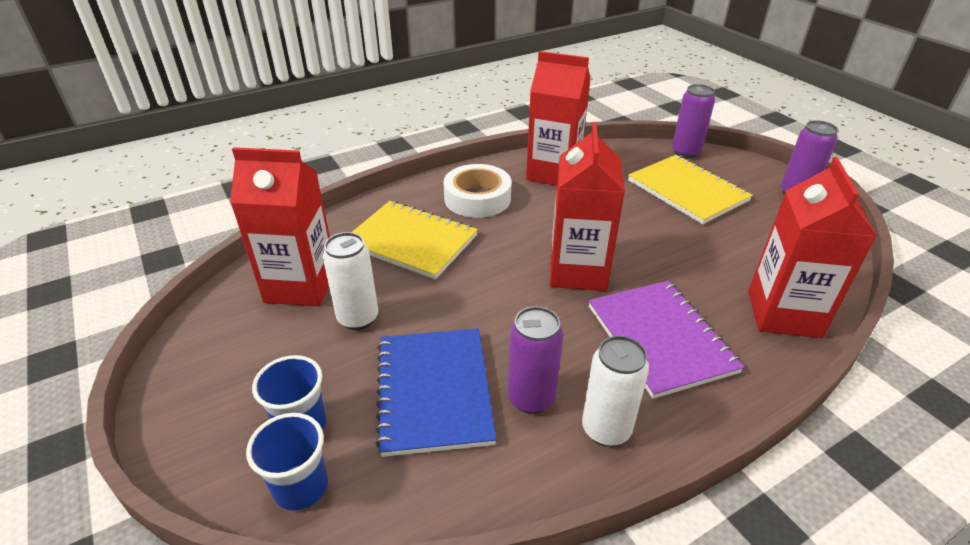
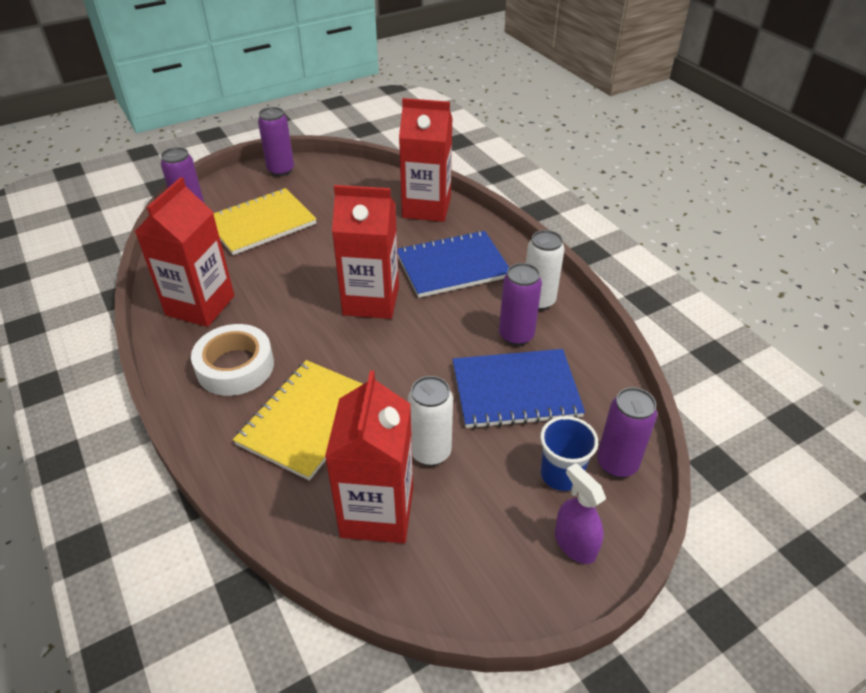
camera: 90 degrees left, 5 degrees up
blue cup [246,413,328,511] -> purple can [597,387,657,478]
purple notebook [589,281,744,399] -> blue notebook [397,230,509,298]
none -> purple spray bottle [555,463,606,564]

